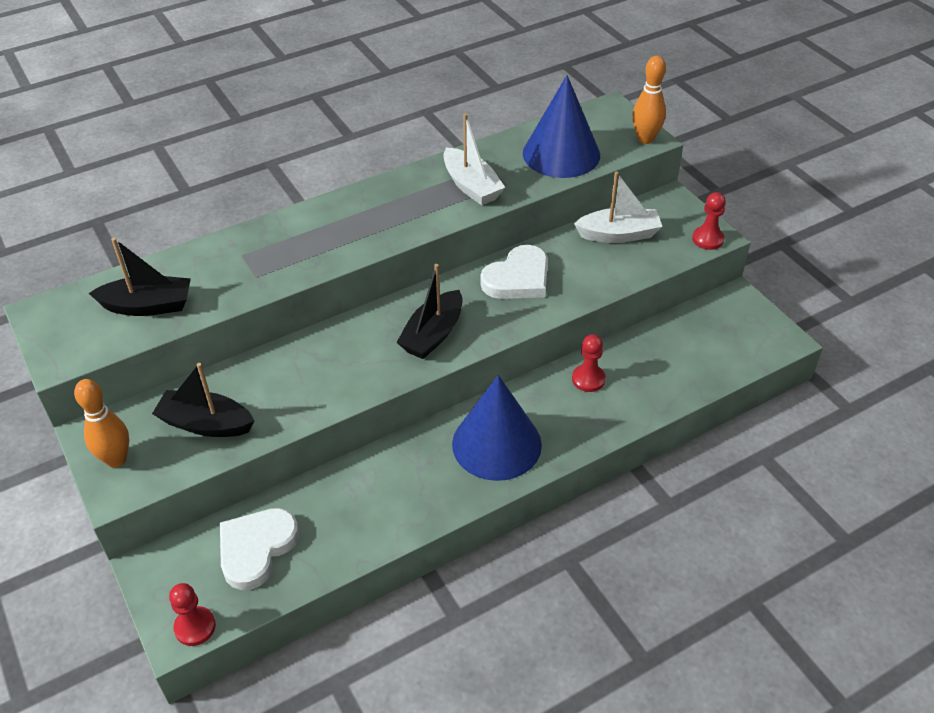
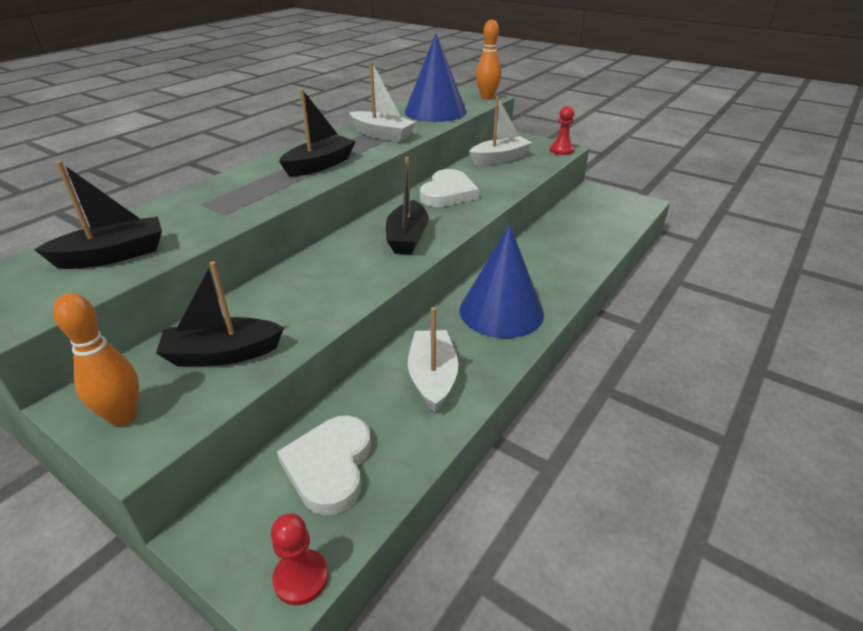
camera: 25 degrees left, 10 degrees down
red pawn [572,334,606,392] -> none
none -> black boat [279,89,356,177]
none -> white boat [408,307,458,412]

